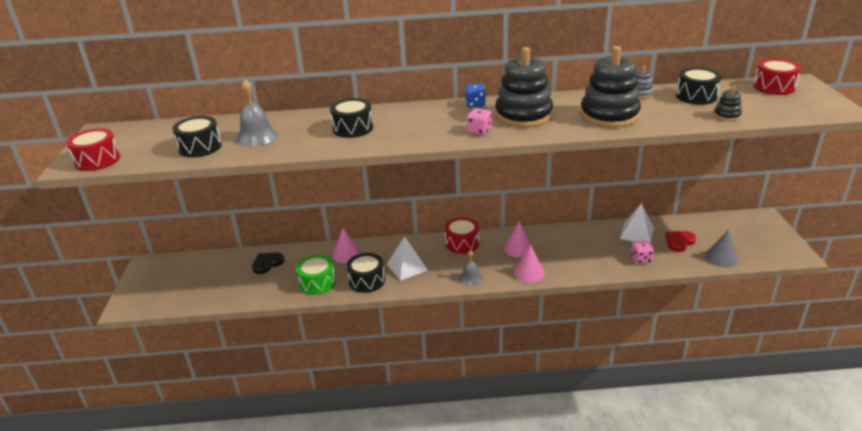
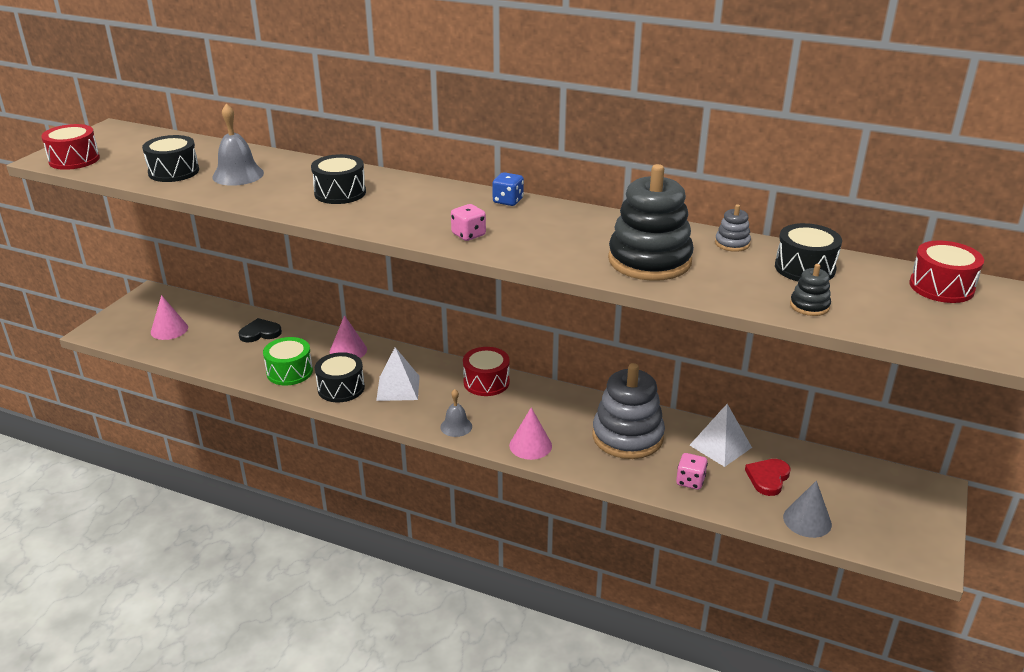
camera: 25 degrees right, 0 degrees up
black stacking toy [495,47,553,128] -> none
pink cone [504,221,533,257] -> pink cone moved to [151,295,188,340]
red heart [665,231,696,252] -> red heart turned 45 degrees counterclockwise [745,459,791,496]
none -> grey stacking toy [592,363,665,459]

